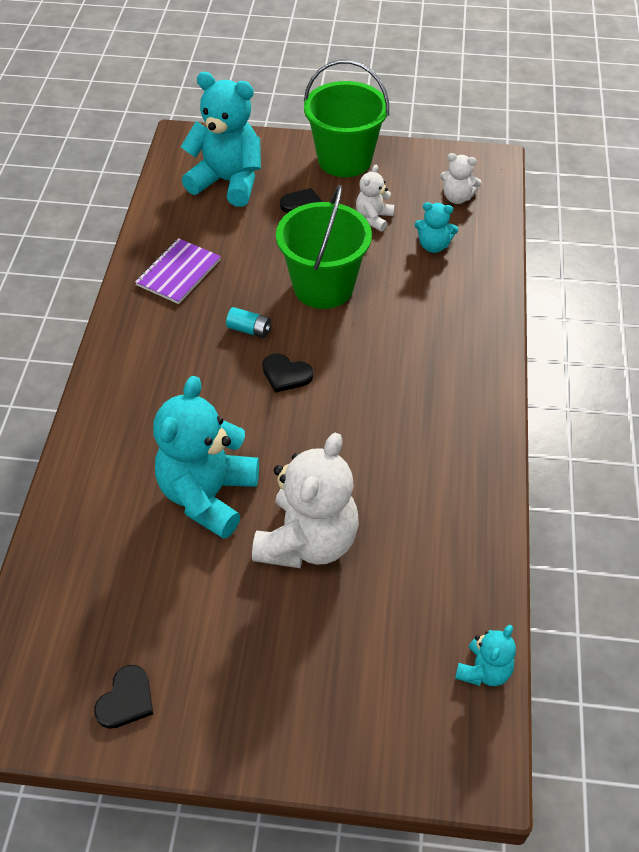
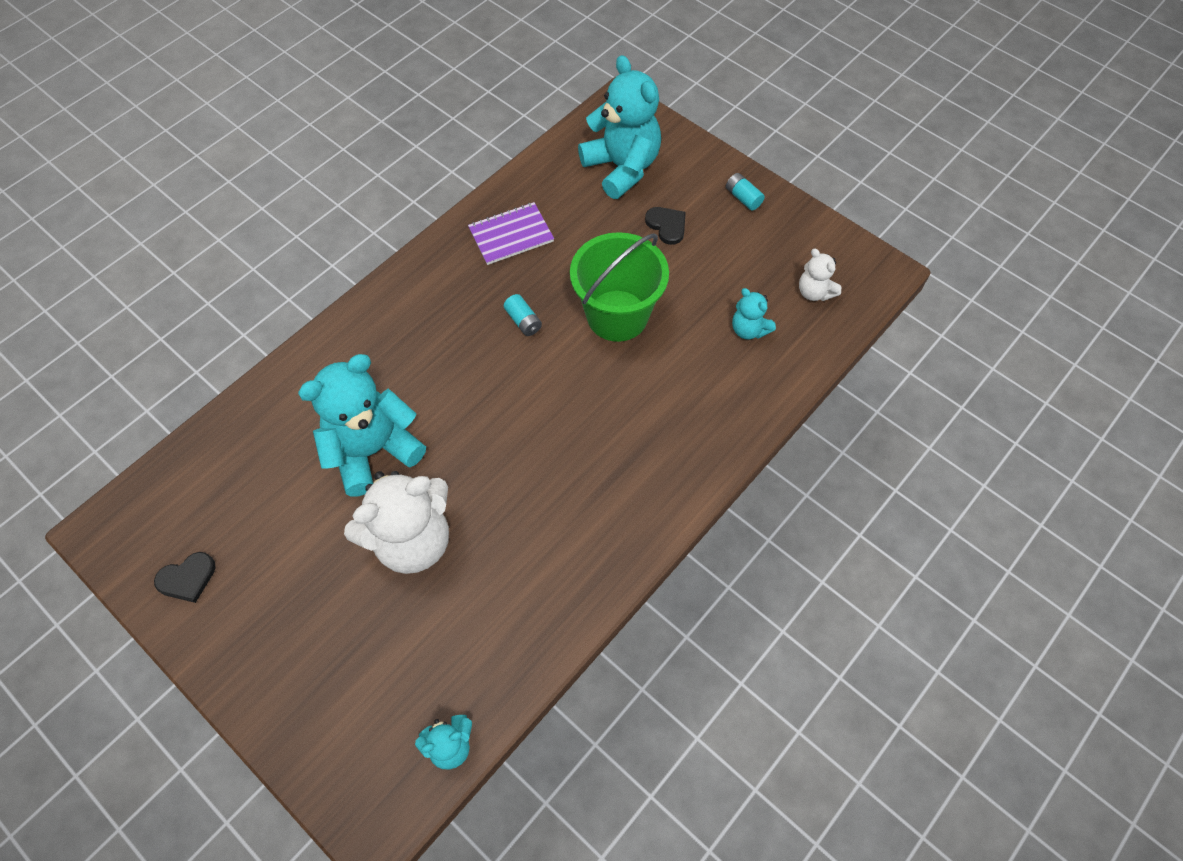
camera: 35 degrees right, 10 degrees up
black heart [262,353,313,393] -> none
green bucket [304,60,389,177] -> turquoise battery [726,173,765,211]
white teddy bear [356,165,395,232] -> none

